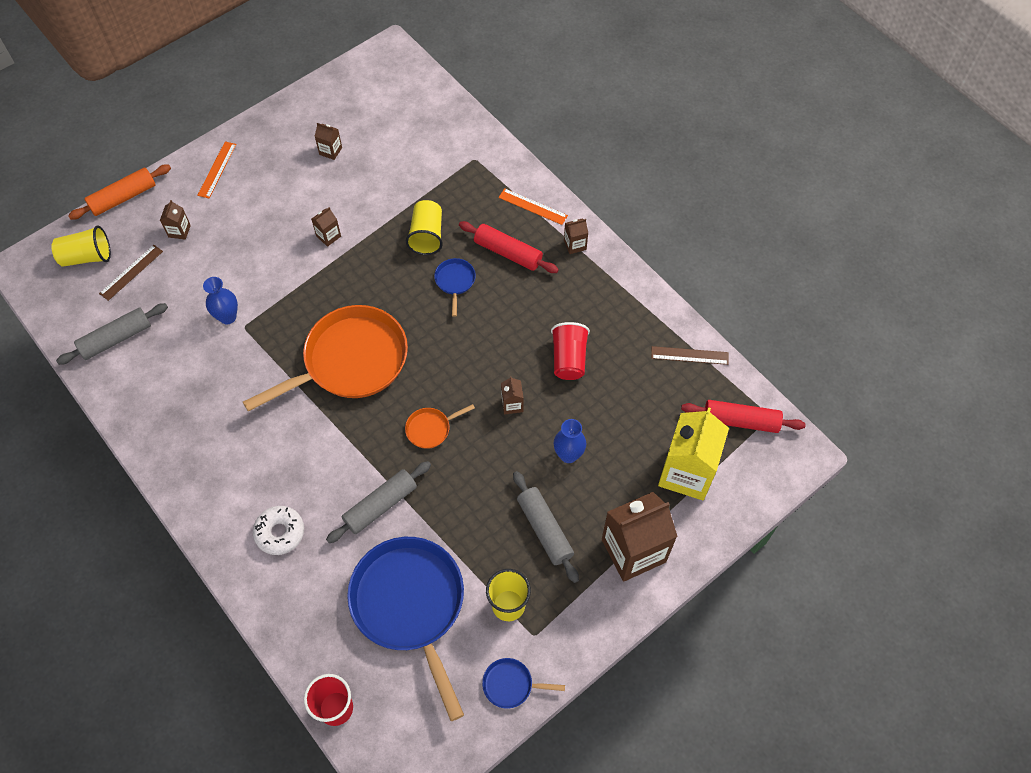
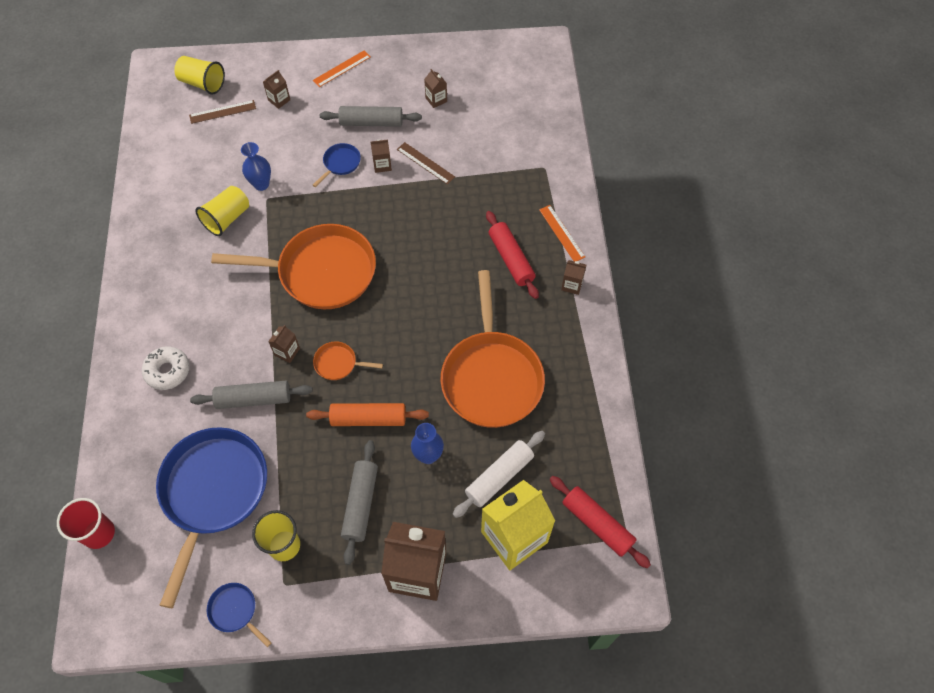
camera: 35 degrees right, 0 degrees up
grey rolling pin [56,303,168,365] -> grey rolling pin moved to [320,106,422,127]
orange rolling pin [68,164,171,220] -> orange rolling pin moved to [306,403,429,426]
yellow cup [406,200,443,255] -> yellow cup moved to [195,186,249,236]
blue pan [434,258,476,317] -> blue pan moved to [313,143,361,187]
brown carton [501,376,524,415] -> brown carton moved to [268,325,300,363]
red cup [551,322,590,380] -> orange pan [440,270,545,428]
brown ruler [651,346,729,365] -> brown ruler moved to [397,142,455,185]
none -> white rolling pin [453,431,545,518]

